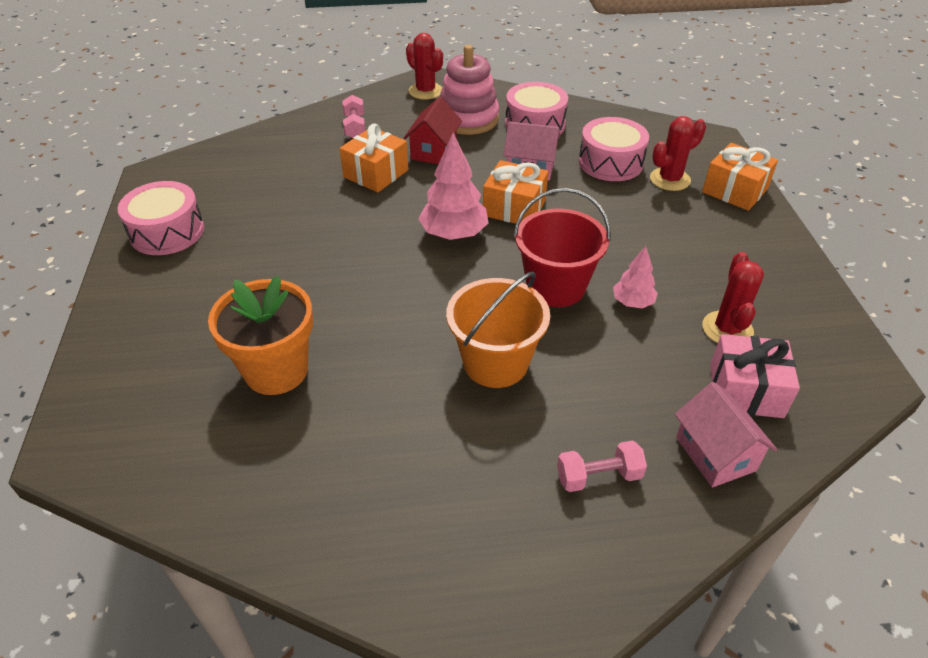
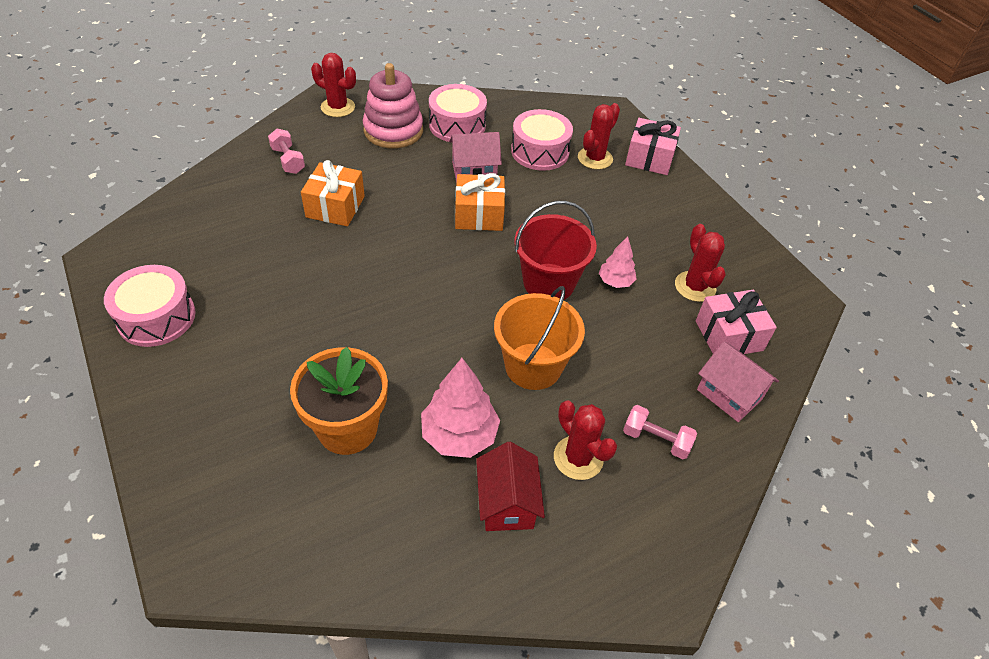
camera: 25 degrees left, 5 degrees up
red house [404,97,462,164] -> red house moved to [476,442,545,531]
pink tree [419,133,488,240] -> pink tree moved to [421,358,500,458]
pink dumbbell [557,441,647,492] -> pink dumbbell turned 60 degrees clockwise [623,405,697,459]
orange gift [702,143,778,211] -> pink gift [625,118,681,175]
none -> red cactus [554,401,617,480]

